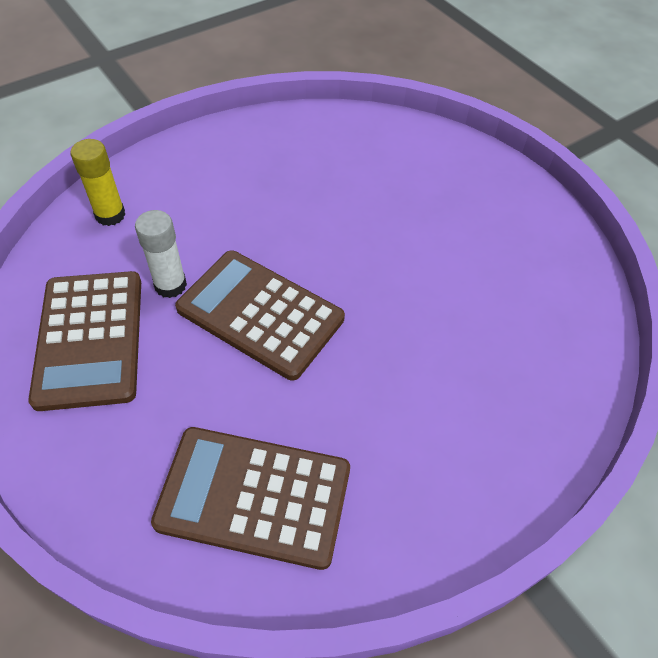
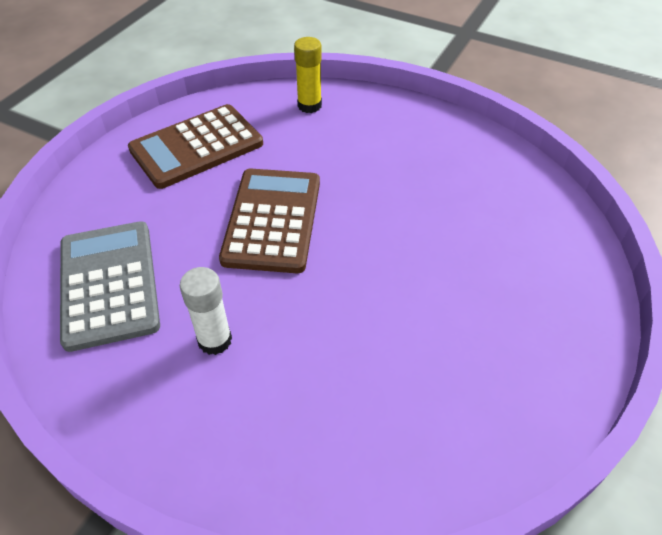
camera: 65 degrees right, 5 degrees down
white glue stick [135,210,187,298] -> white glue stick moved to [180,267,232,355]
brown calculator [151,427,350,570] -> grey calculator [60,221,160,352]

